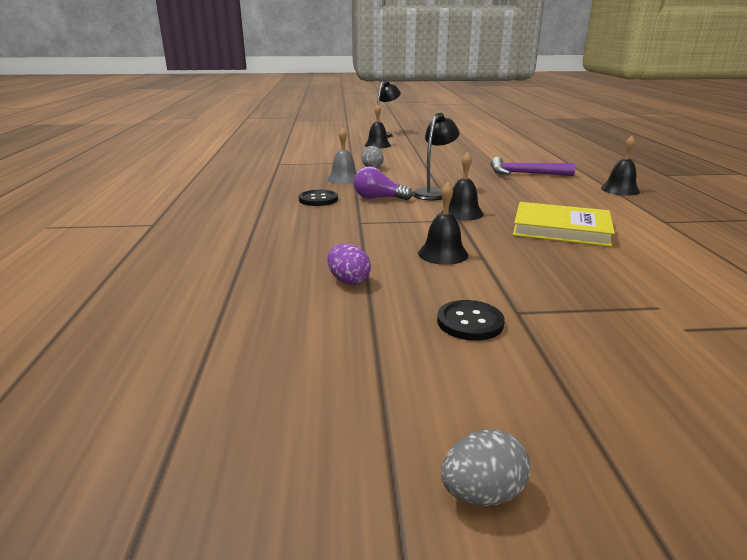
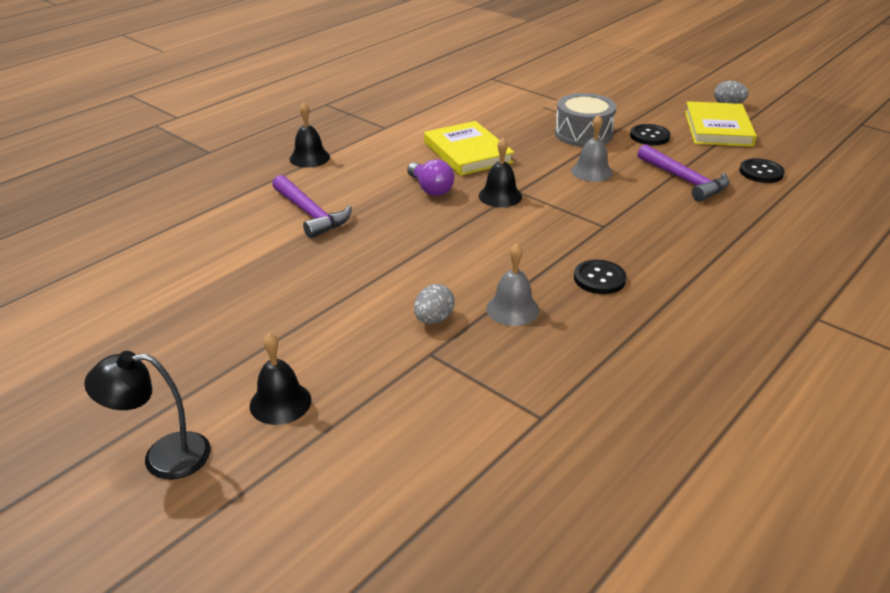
camera: 135 degrees left, 10 degrees up
purple egg [327,244,371,285] -> purple hammer [637,144,729,202]
purple light bulb [354,166,413,200] -> purple light bulb moved to [407,159,454,196]
black lamp [413,113,460,201] -> none
black bell [418,182,468,265] -> grey bell [571,115,613,182]
none -> grey drum [555,93,617,147]
none -> yellow book [685,101,757,147]
none -> black button [739,158,785,183]

